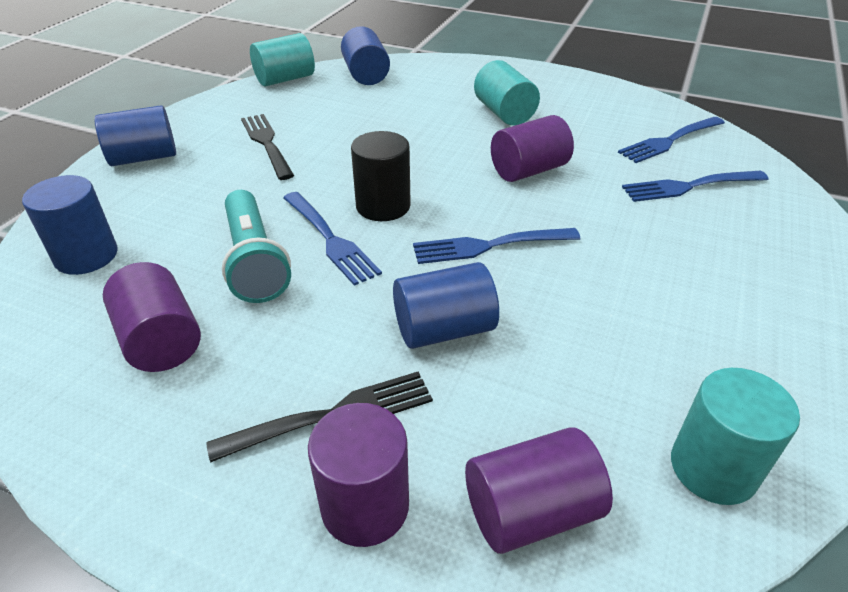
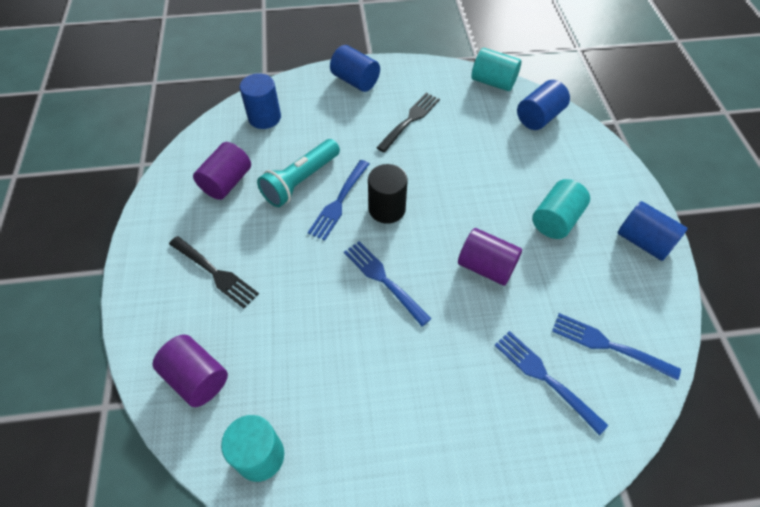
camera: 60 degrees right, 15 degrees up
purple cylinder [308,403,409,547] -> none
blue cylinder [393,262,499,349] -> blue cylinder moved to [618,201,688,261]

